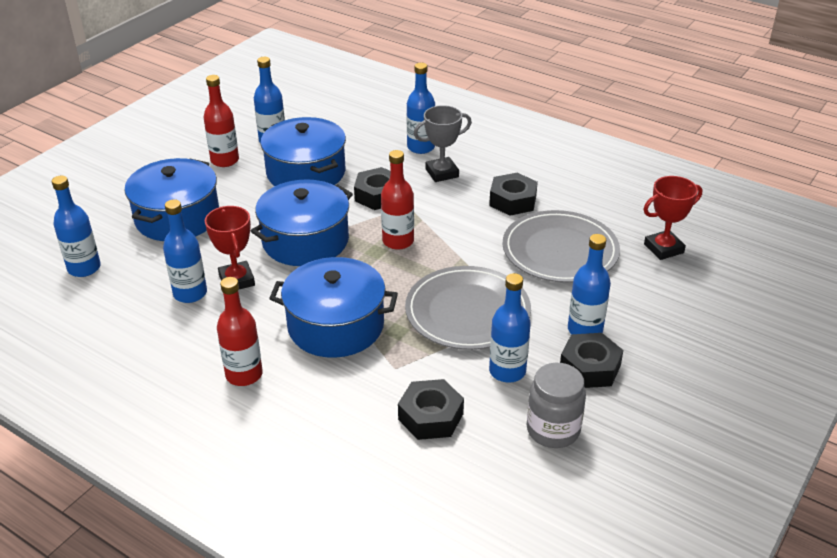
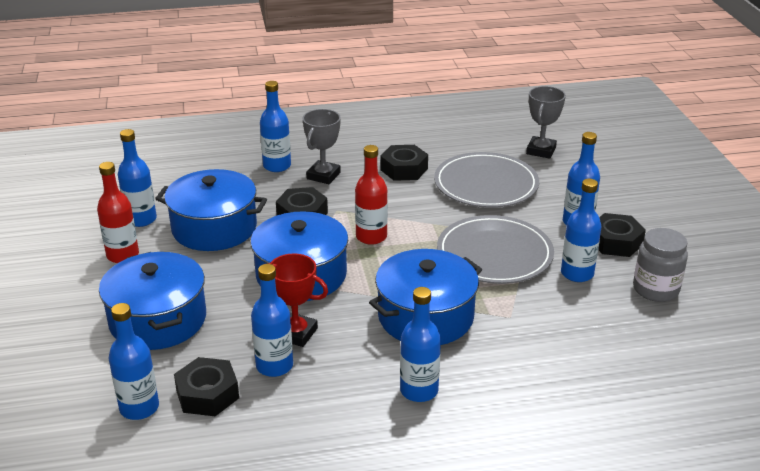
camera: 45 degrees left, 5 degrees down
red bottle [217,277,263,386] -> blue bottle [400,287,441,402]
black nut [398,379,464,440] -> black nut moved to [174,357,239,416]
red trophy [643,176,702,260] -> grey trophy [526,86,566,159]

